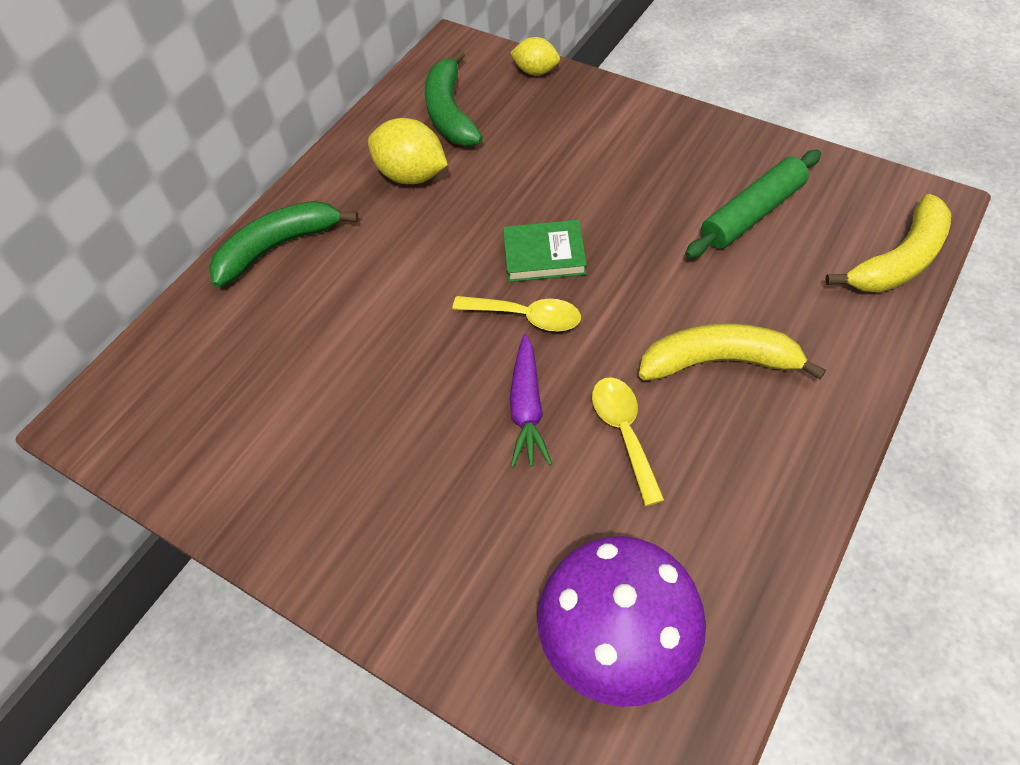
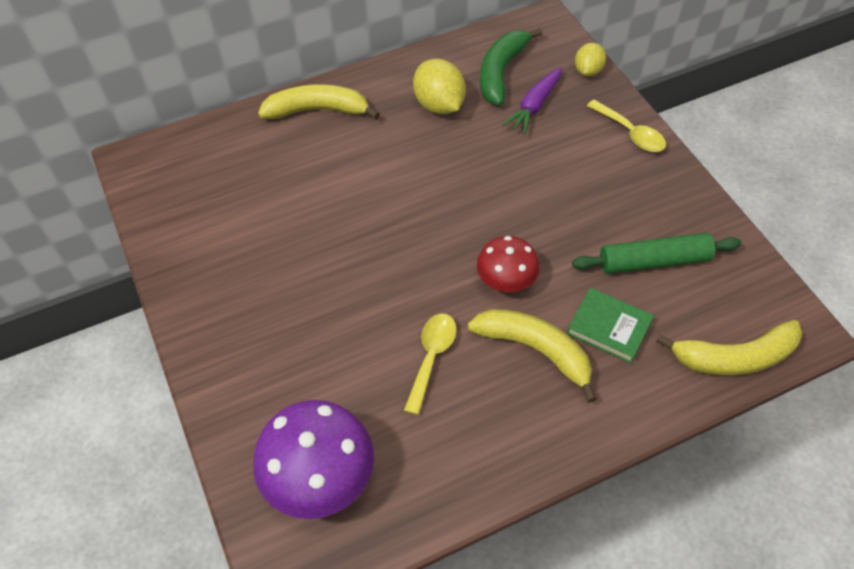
camera: 30 degrees right, 0 degrees up
green banana [209,201,358,287] -> yellow banana [258,84,380,119]
yellow spoon [452,296,581,332] -> yellow spoon moved to [587,99,666,152]
green book [503,220,587,282] -> green book moved to [567,288,654,363]
yellow lemon [510,37,560,76] -> yellow lemon turned 60 degrees clockwise [575,43,606,77]
purple carrot [510,334,552,468] -> purple carrot moved to [502,67,562,135]
none -> red mushroom [477,236,540,292]

